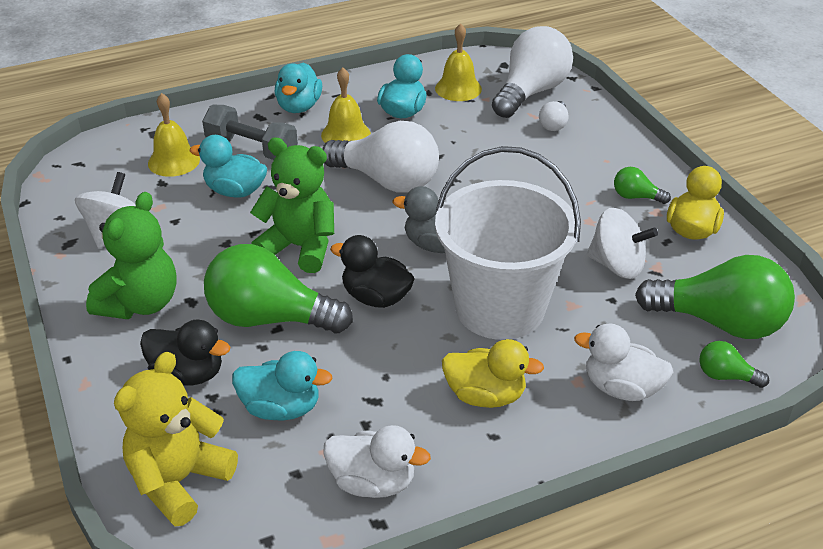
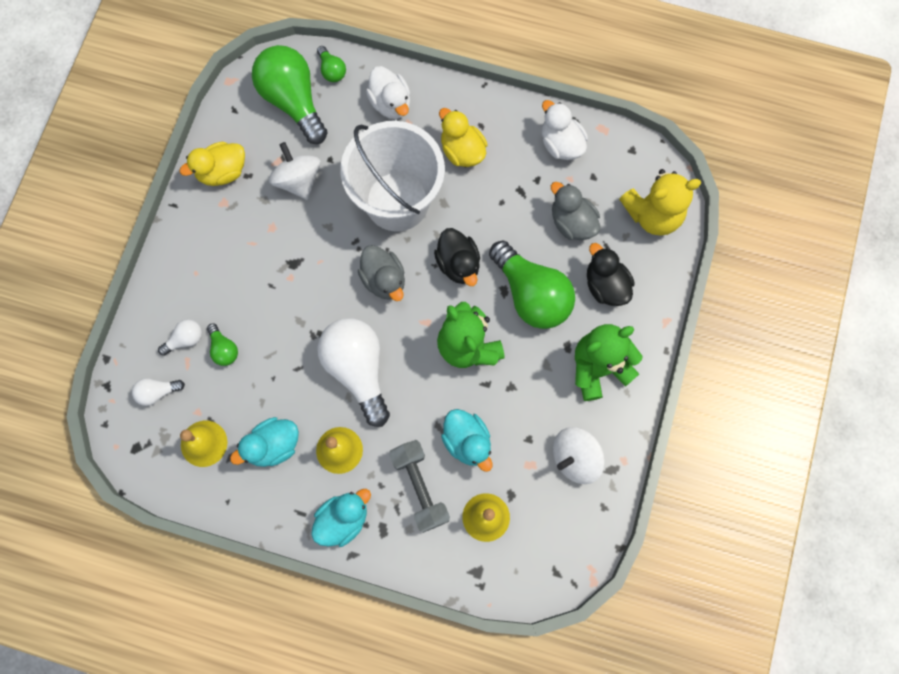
camera: 140 degrees left, 35 degrees up
turquoise duck [232,351,332,421] -> grey duck [551,182,600,240]
white light bulb [492,26,573,118] -> white light bulb [132,378,185,406], size x0.45
green light bulb [614,167,671,204] -> green light bulb moved to [207,323,238,366]

